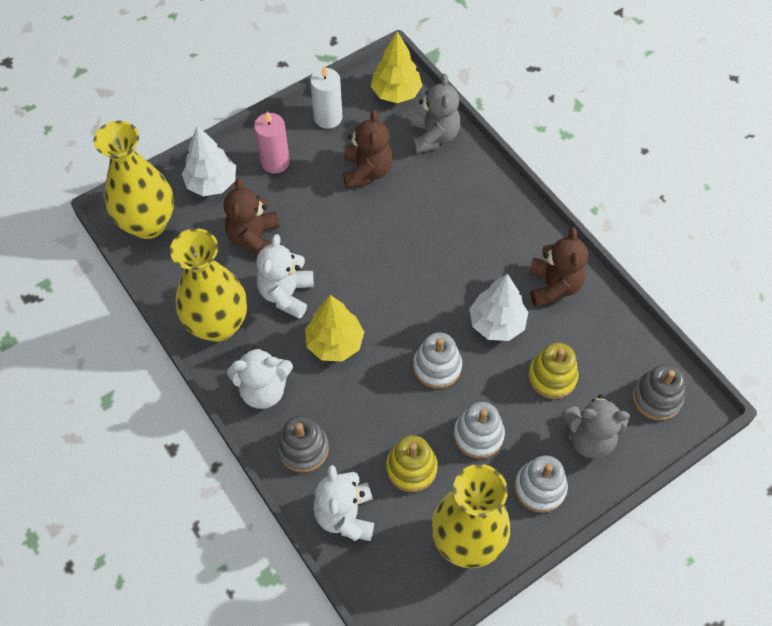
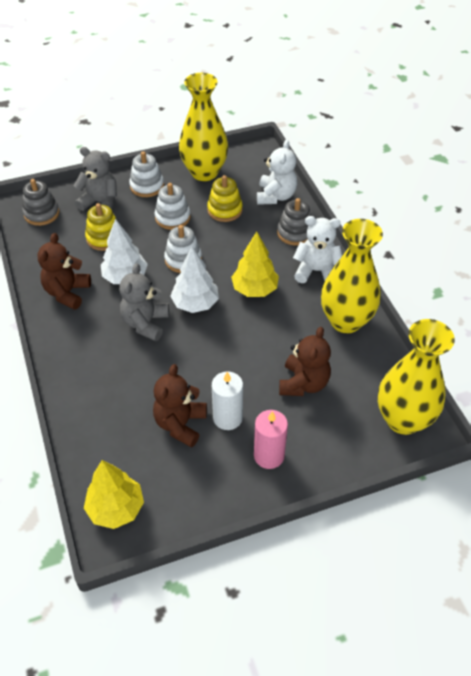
camera: 165 degrees left, 10 degrees down
white tree [182,126,236,196] -> white tree moved to [170,246,219,313]
white teddy bear [256,234,314,319] -> none
white candle [310,65,342,129] -> white candle moved to [212,371,243,430]
grey teddy bear [411,74,461,154] -> grey teddy bear moved to [119,263,169,341]

